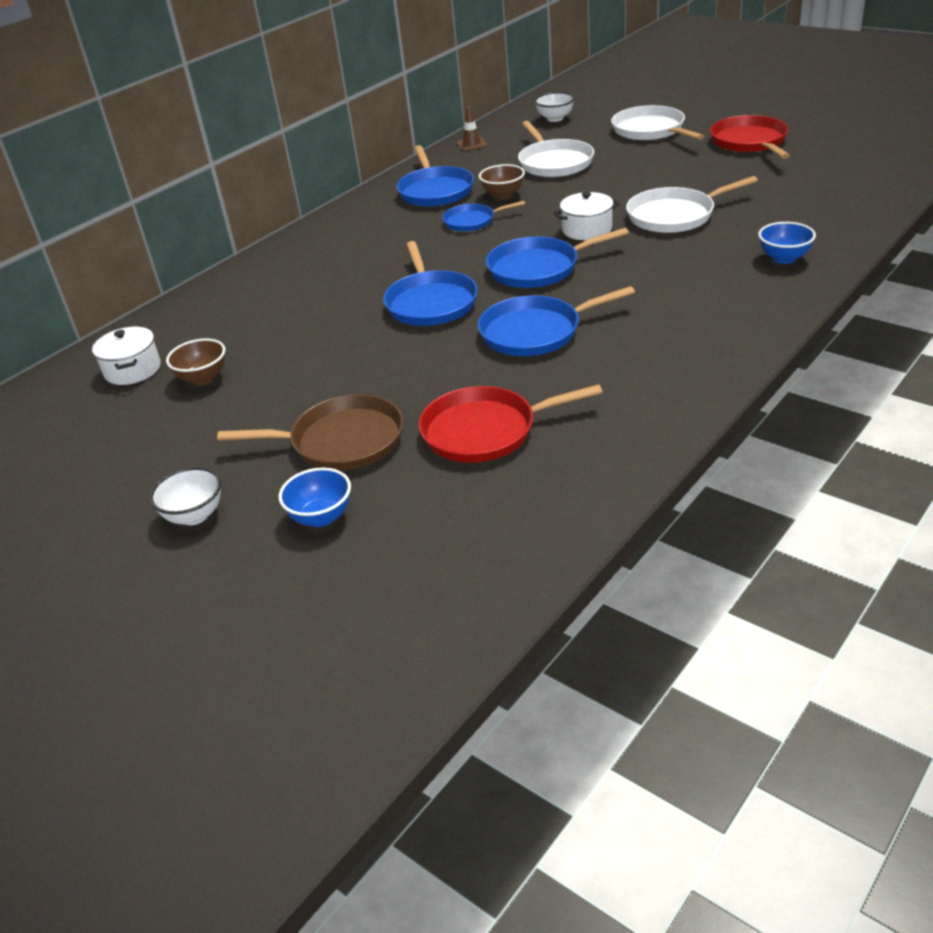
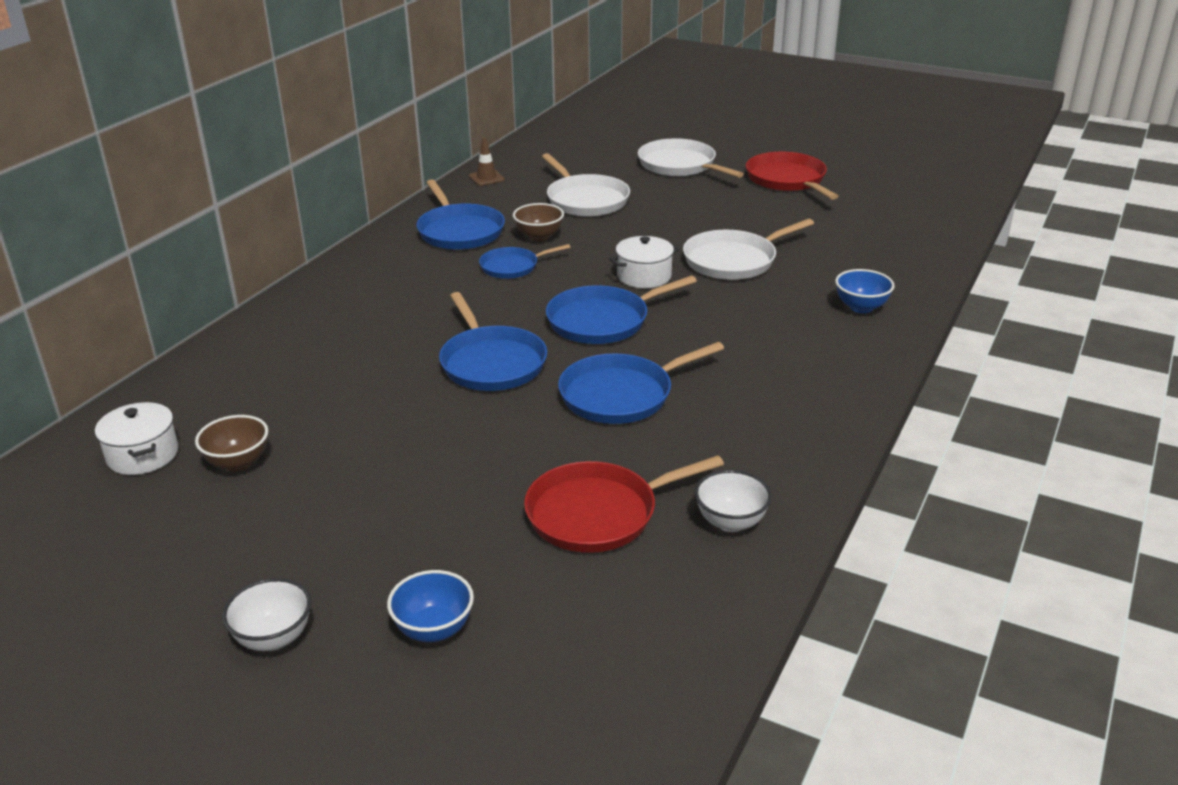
camera: 15 degrees left, 5 degrees down
brown pan [217,394,404,471] -> none
white bowl [534,92,575,122] -> white bowl moved to [695,470,772,532]

